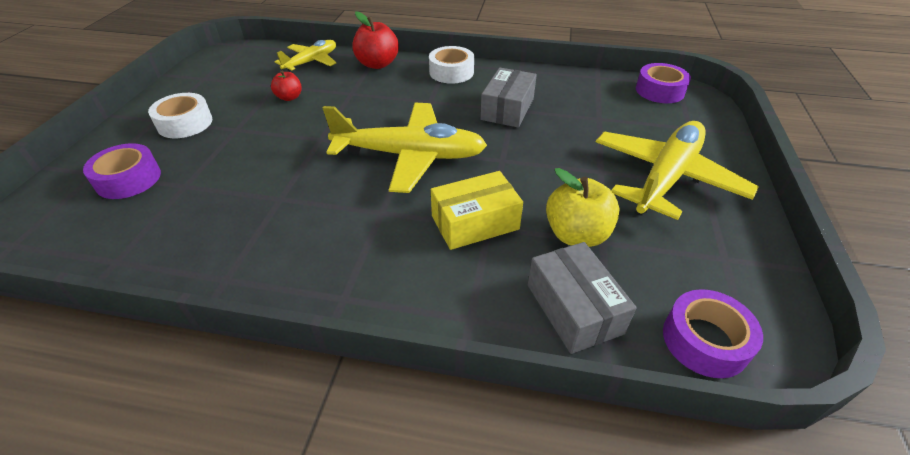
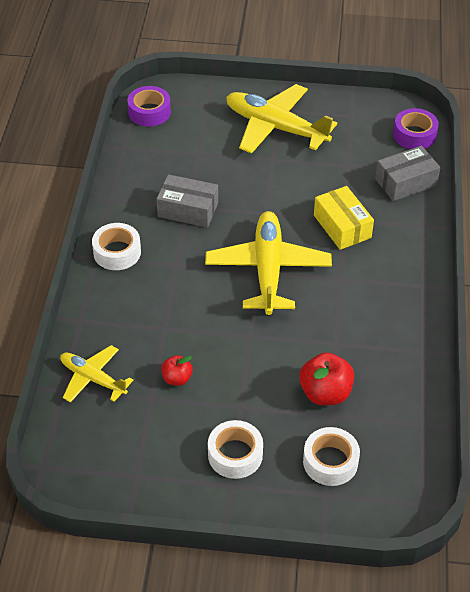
camera: 95 degrees left, 5 degrees up
purple tape [83,143,161,199] -> white tape [303,427,360,486]
red apple [352,11,399,69] -> red apple moved to [299,352,354,405]
yellow apple [546,168,620,247] -> none

